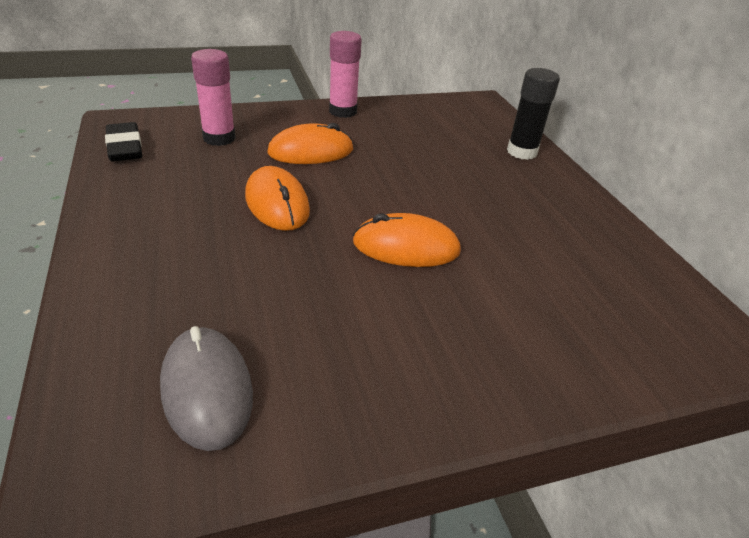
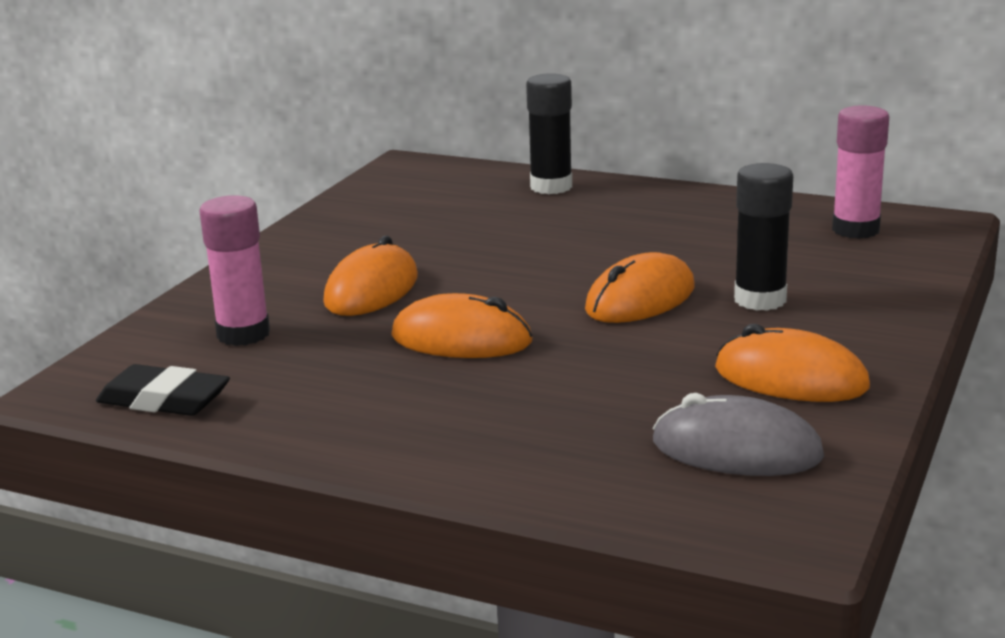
camera: 45 degrees left, 15 degrees down
pink glue stick [329,31,362,118] -> pink glue stick moved to [832,105,889,239]
none -> orange mouse [715,324,870,402]
none -> black glue stick [734,163,793,311]

